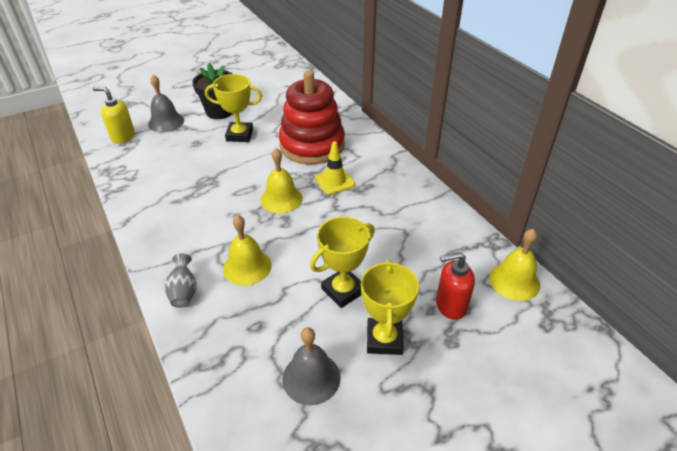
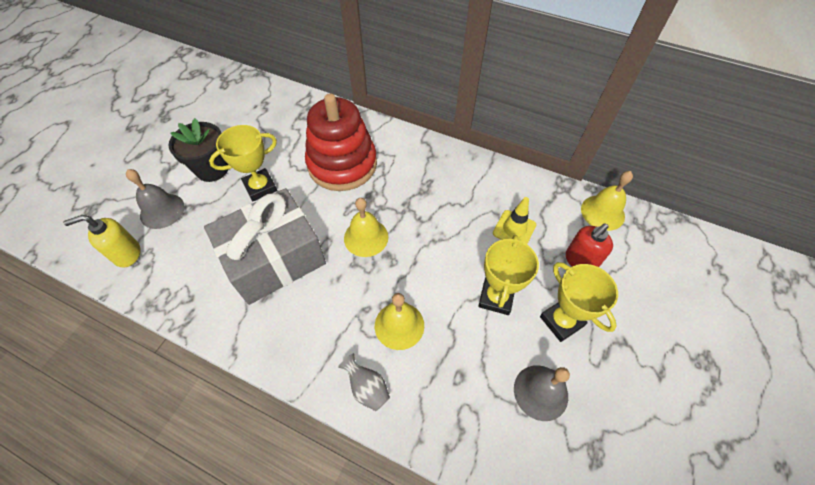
camera: 35 degrees left, 15 degrees up
yellow traffic cone [315,142,355,195] -> yellow traffic cone moved to [493,197,536,244]
none -> grey gift [204,188,326,305]

